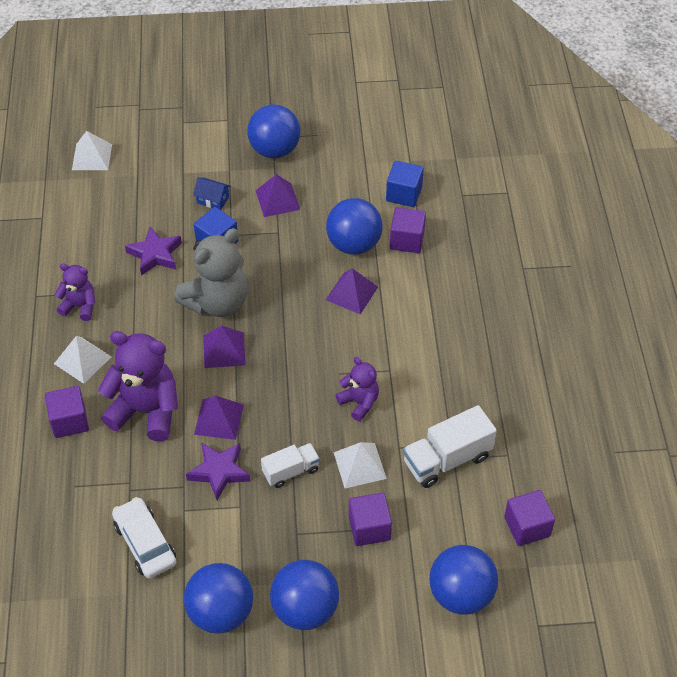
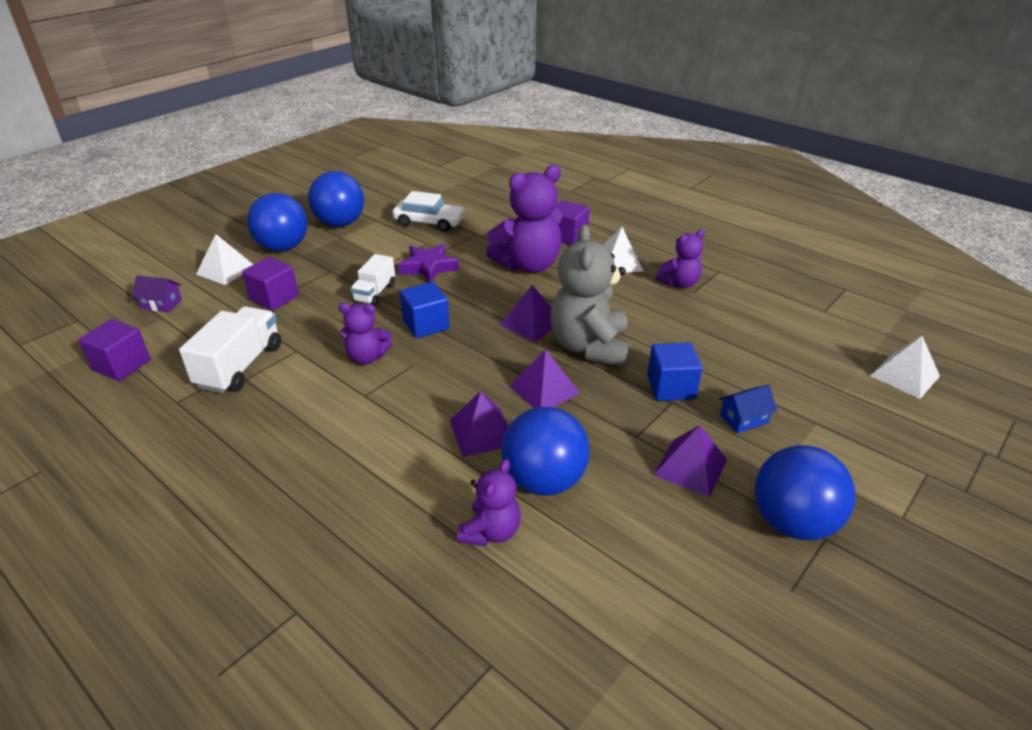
camera: 135 degrees right, 15 degrees down
purple star [125,227,182,276] -> none
purple pyramid [194,396,244,440] -> purple pyramid moved to [509,349,580,408]
white pyramid [333,442,387,488] -> white pyramid moved to [196,234,253,285]
blue cube [386,161,424,207] -> blue cube moved to [400,282,450,338]
purple cube [390,207,426,253] -> purple teddy bear [457,459,521,546]
blue ball [429,545,498,615] -> purple house [132,276,182,312]

